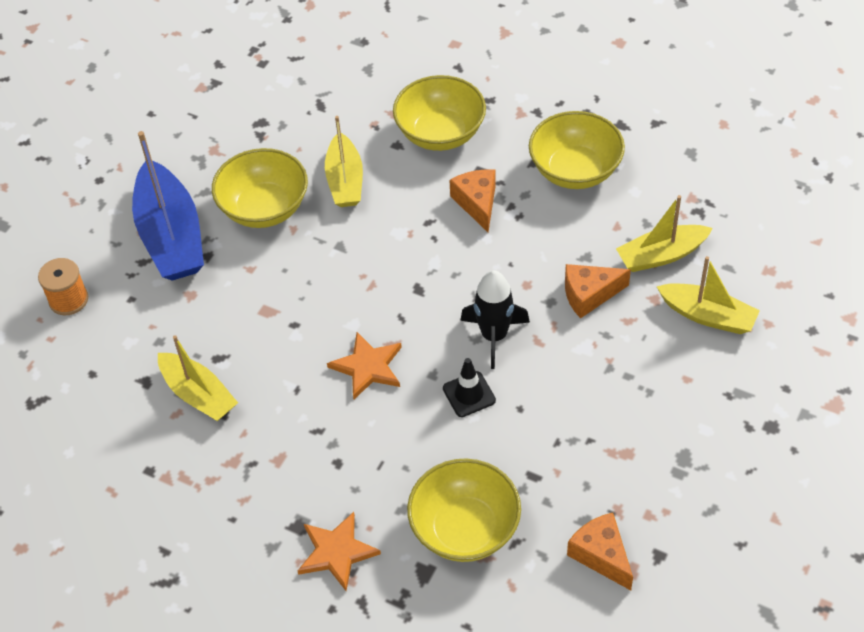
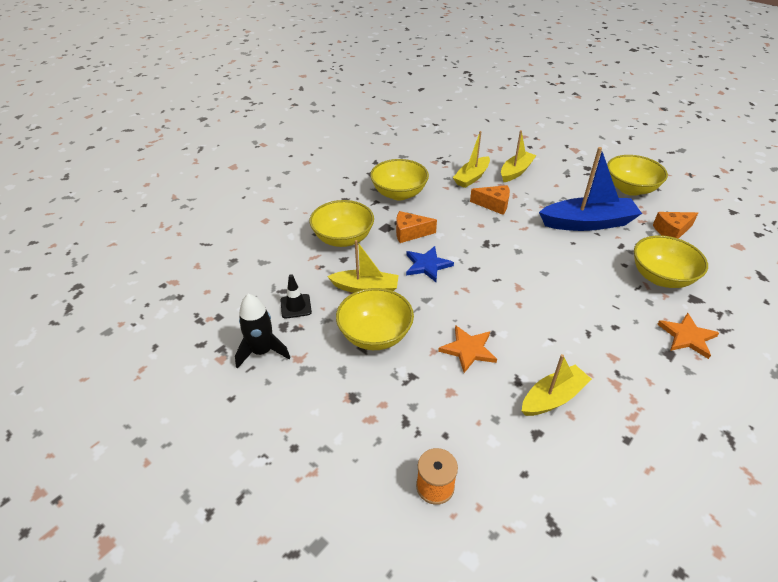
camera: 80 degrees left, 10 degrees down
blue boat [132,131,204,281] -> blue boat moved to [539,147,642,231]
orange star [327,332,402,399] -> orange star moved to [438,325,497,373]
black traffic cone [443,358,496,417] -> black traffic cone moved to [280,274,312,319]
black rocket [460,270,530,369] -> black rocket moved to [235,294,290,369]
orange cheese [565,264,631,318] -> orange cheese turned 75 degrees counterclockwise [470,185,510,215]
yellow boat [616,195,713,272] -> yellow boat turned 45 degrees clockwise [453,131,490,188]
none -> blue star [406,246,454,282]
none -> yellow bowl [607,155,668,196]

